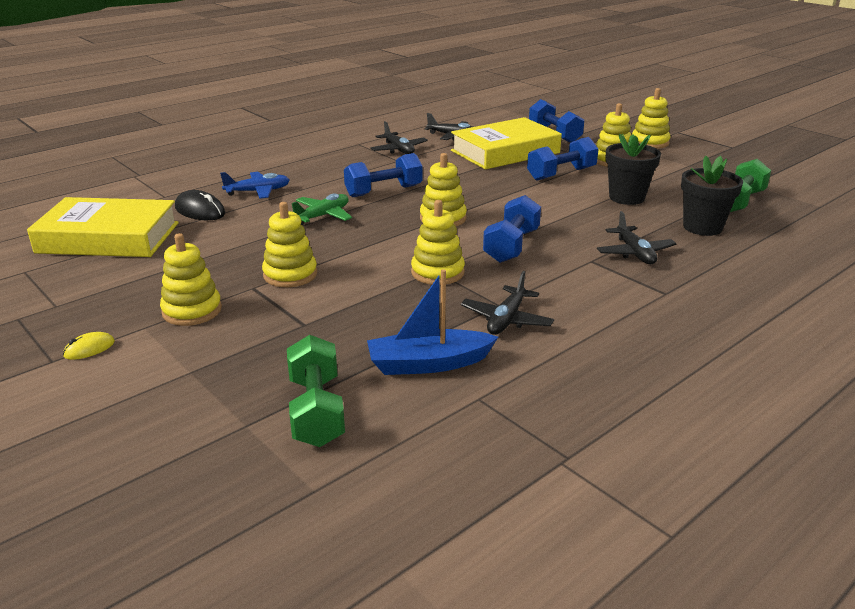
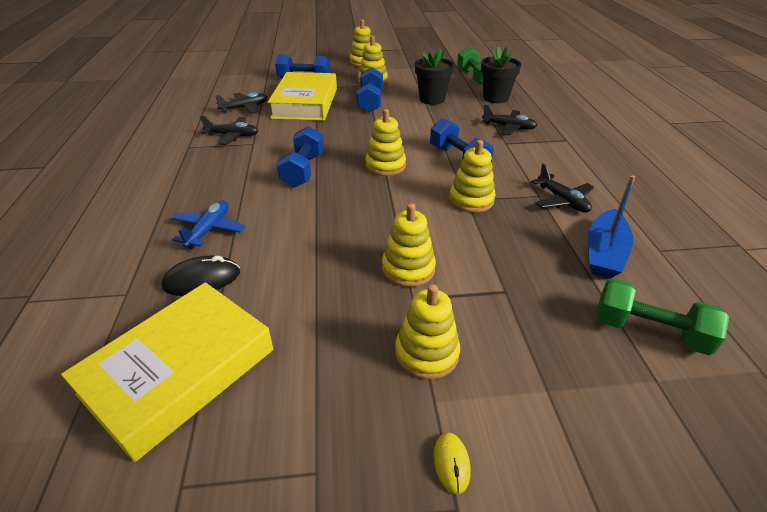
camera: 55 degrees left, 10 degrees up
green plane [291,193,352,225] -> none

